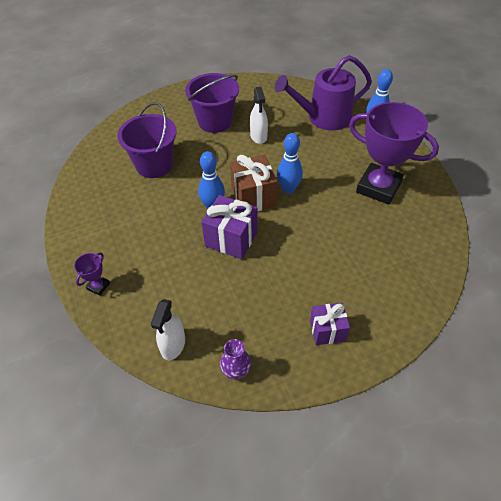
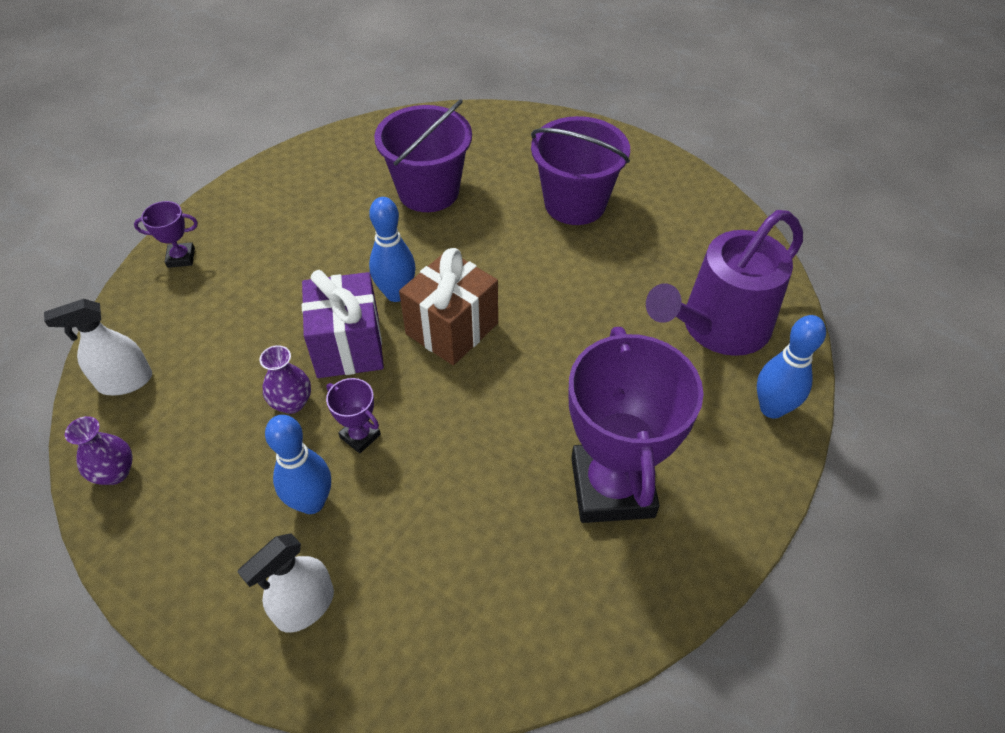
camera: 55 degrees right, 0 degrees up
white spray bottle [250,87,268,144] -> white spray bottle moved to [238,533,334,633]
purple watering can [275,55,372,130] -> purple watering can turned 75 degrees counterclockwise [646,210,803,356]
blue bowling pin [277,133,303,194] -> blue bowling pin moved to [265,415,331,514]
purple gift [310,303,350,345] -> none
none -> purple vase [260,345,311,414]
none -> purple trophy [326,378,381,453]

